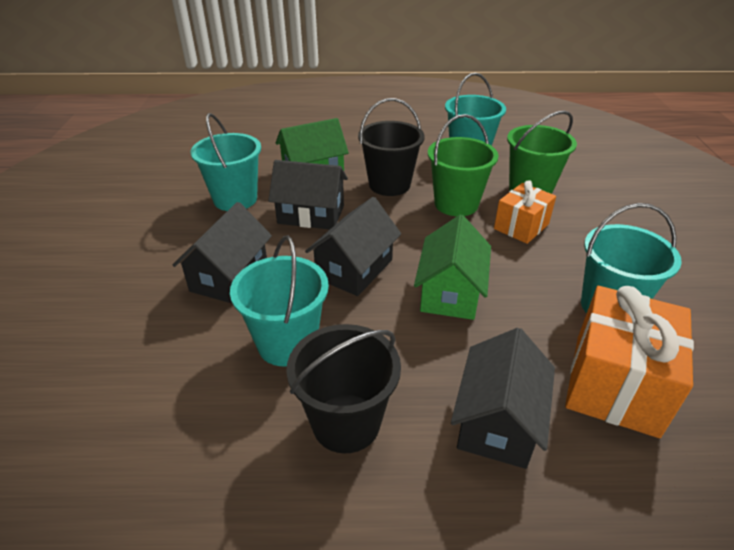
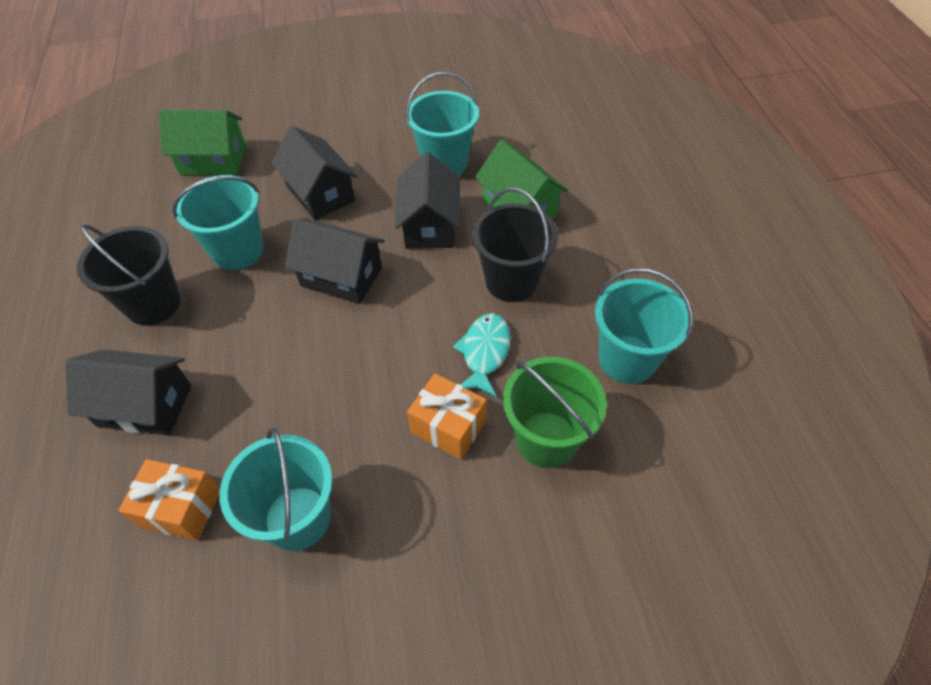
camera: 80 degrees right, 15 degrees up
black house [173,202,272,303] -> black house turned 45 degrees clockwise [272,126,358,220]
green house [414,215,491,320] -> green house moved to [158,110,246,175]
green bucket [428,114,499,216] -> turquoise fish [453,313,511,398]
orange gift [565,286,694,438] -> orange gift [118,459,220,541], size x0.61

